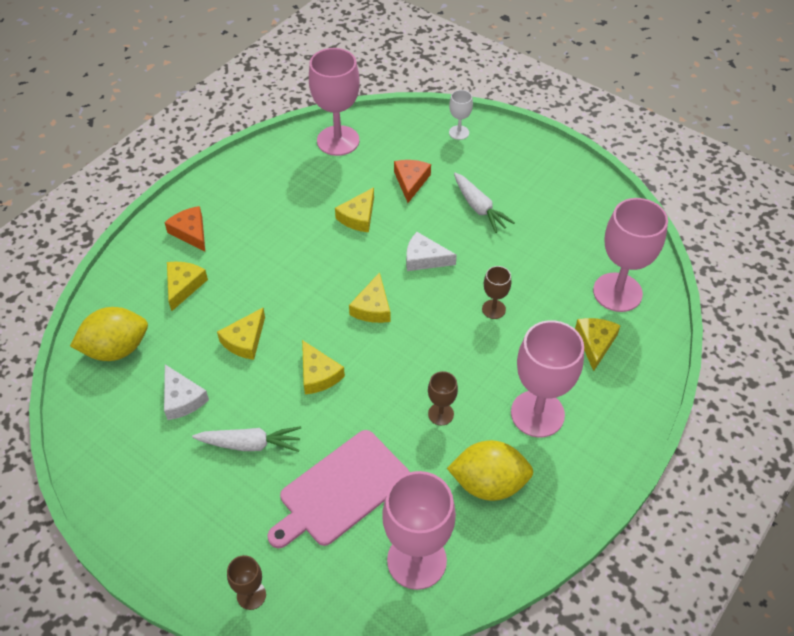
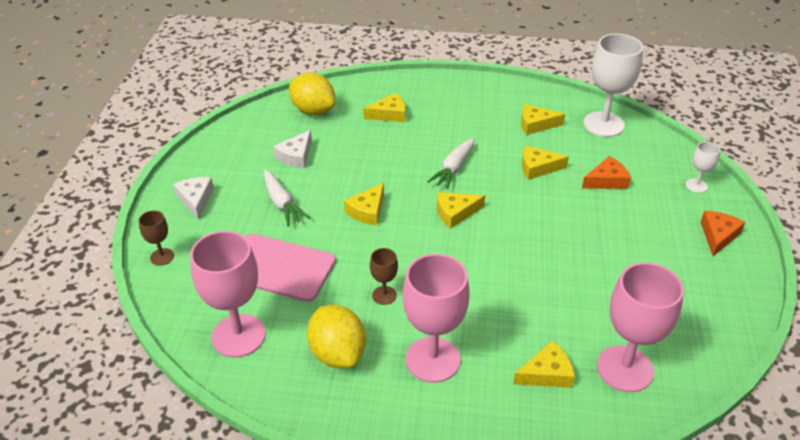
camera: 60 degrees right, 10 degrees down
orange cheese [164,206,205,251] -> orange cheese moved to [701,211,745,256]
yellow cheese [217,308,265,360] -> yellow cheese moved to [521,104,565,135]
pink goblet [309,48,360,156] -> white goblet [583,34,643,137]
white cheese [406,232,457,271] -> white cheese moved to [173,177,214,220]
white carrot [454,173,515,233] -> white carrot moved to [427,138,475,189]
brown goblet [482,266,511,319] -> none

